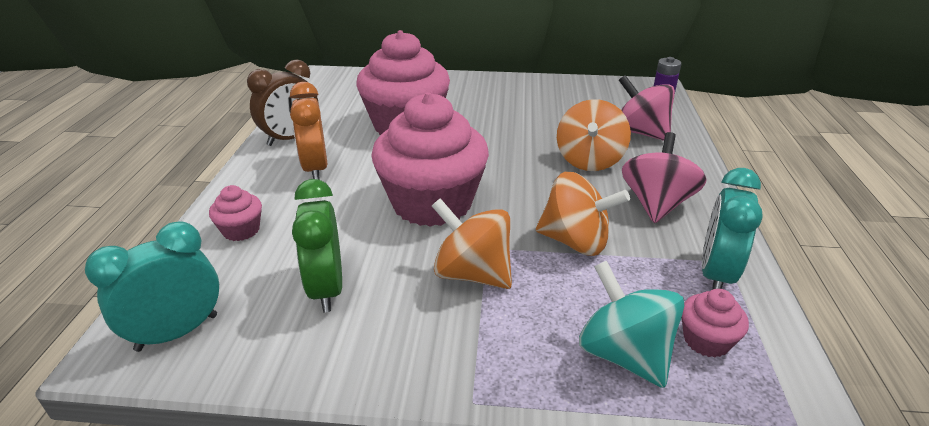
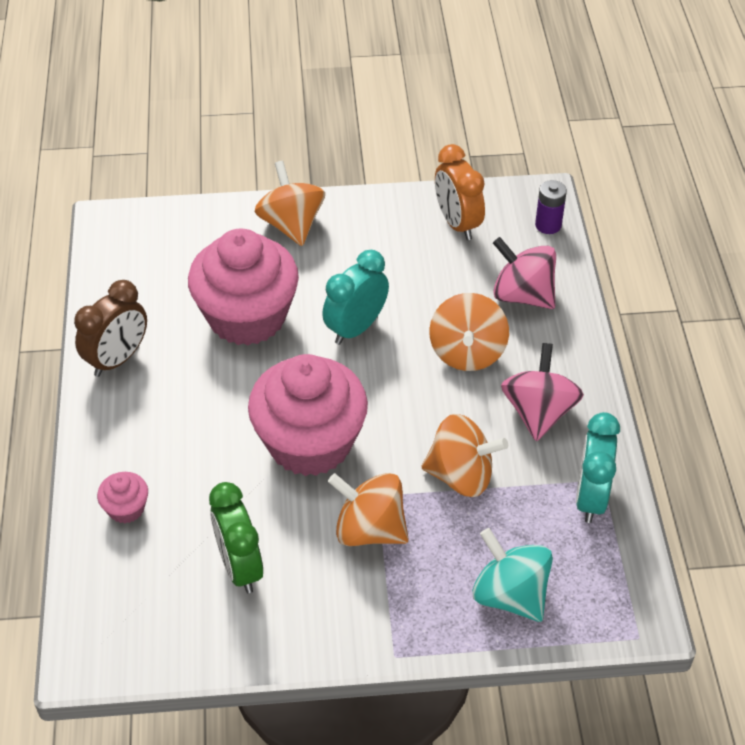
camera: 10 degrees left, 15 degrees up
turquoise clock [85,221,219,352] -> turquoise clock moved to [322,250,389,345]
orange clock [290,82,327,180] -> orange clock moved to [435,144,485,240]
pink cupcake [682,289,749,358] -> none
none -> orange spinning top [255,161,325,246]

